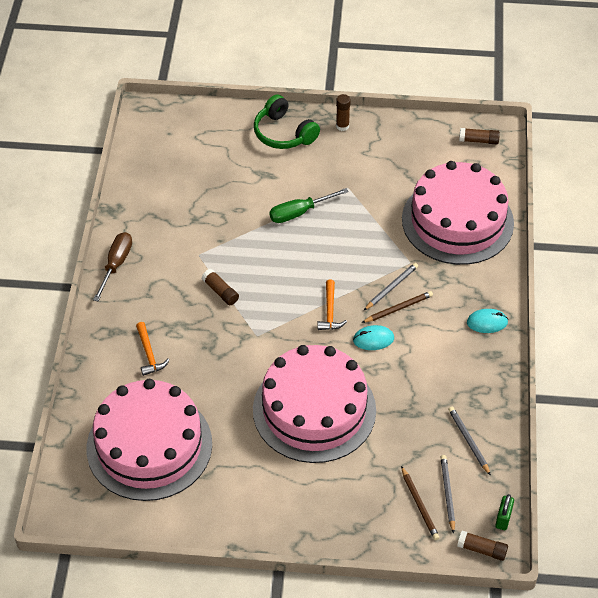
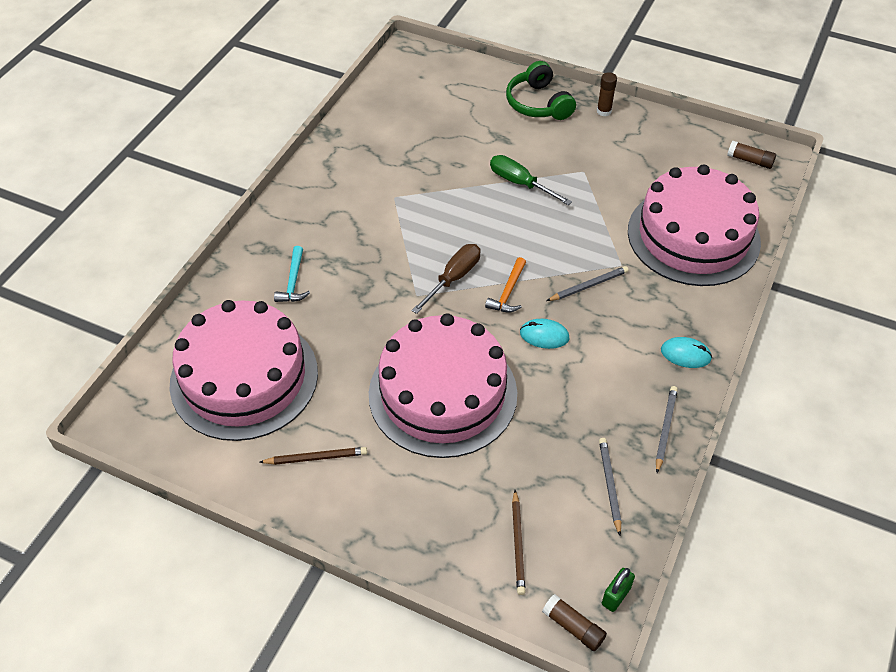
camera: 20 degrees right, 0 degrees up
brown screwdriver [93,232,132,301] -> brown screwdriver moved to [411,244,480,314]
orange hammer [136,322,170,376] -> turquoise hammer [274,246,310,302]
brown glue stick [202,269,239,305] -> none
green screwdriver [269,188,349,223] -> green screwdriver turned 45 degrees clockwise [490,155,572,205]
brown pencil [362,291,433,323] -> brown pencil moved to [259,447,367,465]
grey pencil [440,455,455,534] -> grey pencil moved to [656,386,678,473]

